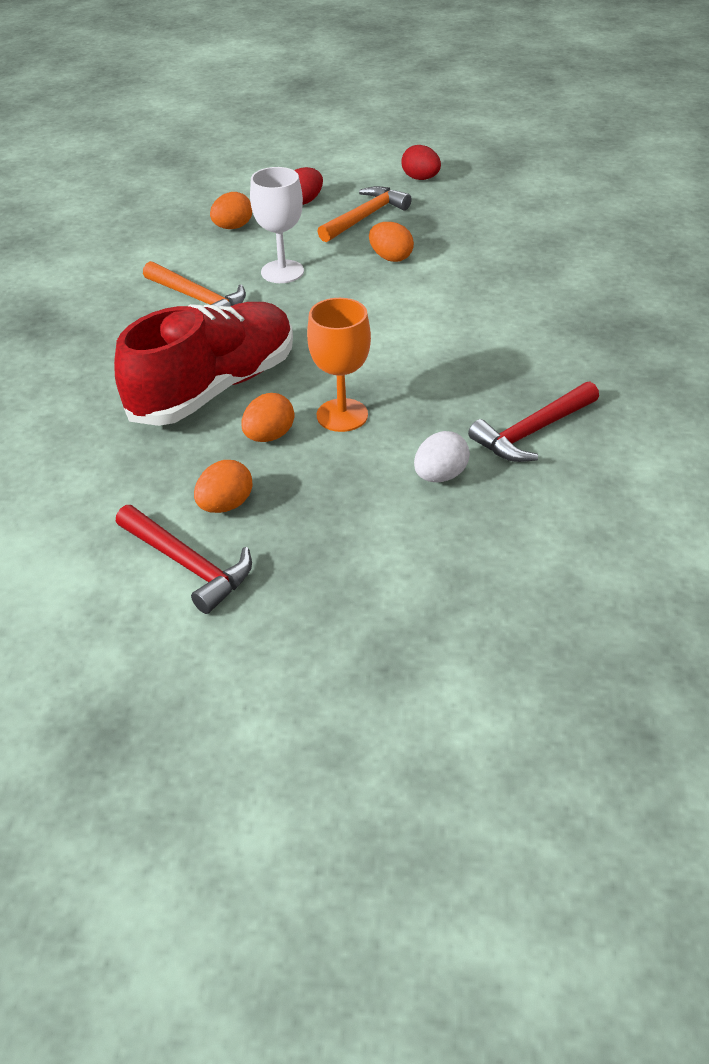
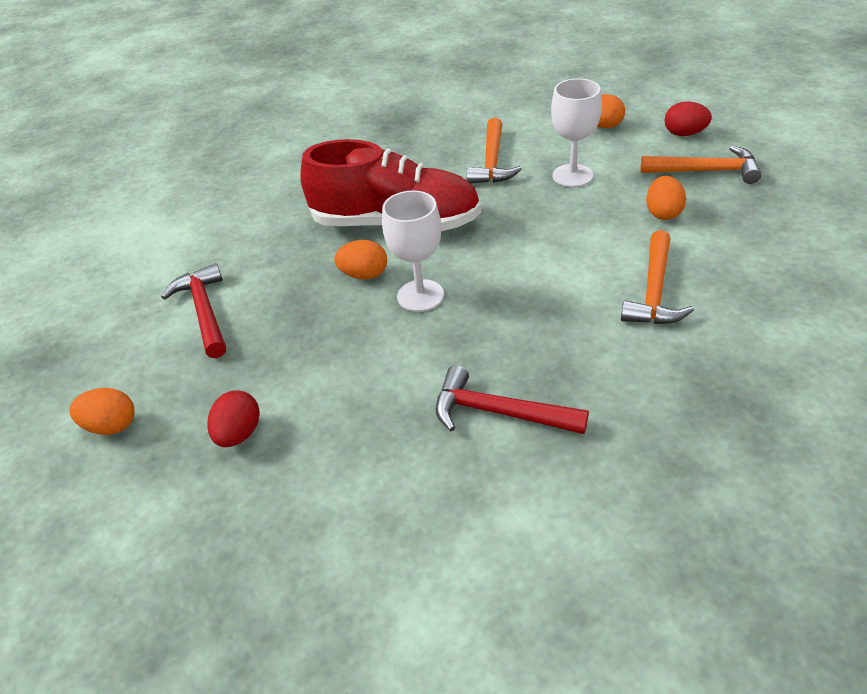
camera: 60 degrees right, 0 degrees up
red hammer [116,505,252,614] -> red hammer turned 150 degrees clockwise [161,263,226,358]
orange egg [194,460,252,513] -> orange egg moved to [69,388,135,435]
orange goblet [307,298,371,432] -> white goblet [382,190,444,312]
red egg [401,145,441,180] -> red egg moved to [207,390,260,447]
white egg [414,431,470,482] -> none
none -> orange hammer [621,230,694,324]

